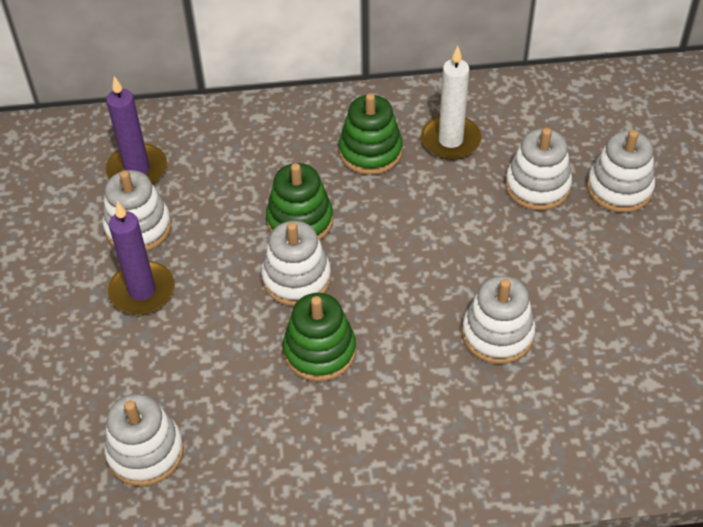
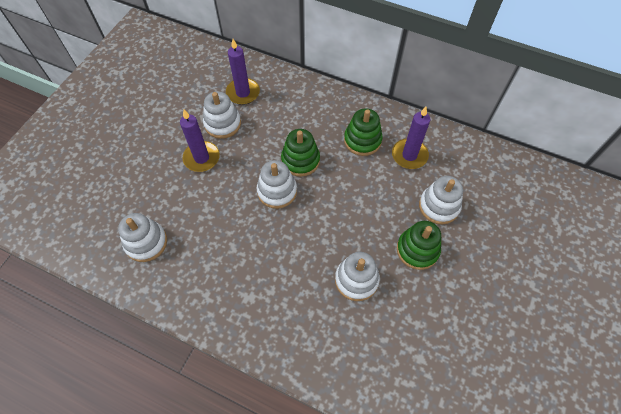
camera: 30 degrees right, 10 degrees up
green stacking toy [283,293,356,381] -> green stacking toy moved to [397,221,441,270]
white candle [421,46,481,160] -> purple candle [392,107,430,169]
white stacking toy [587,130,655,213] -> none

